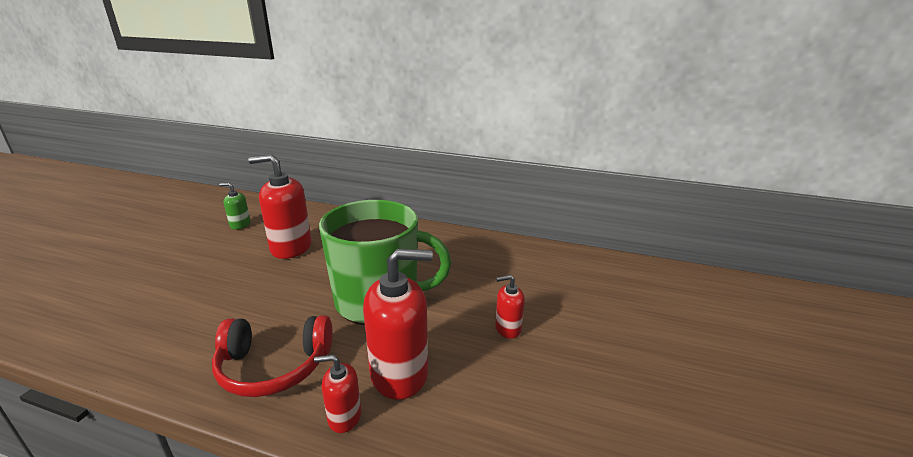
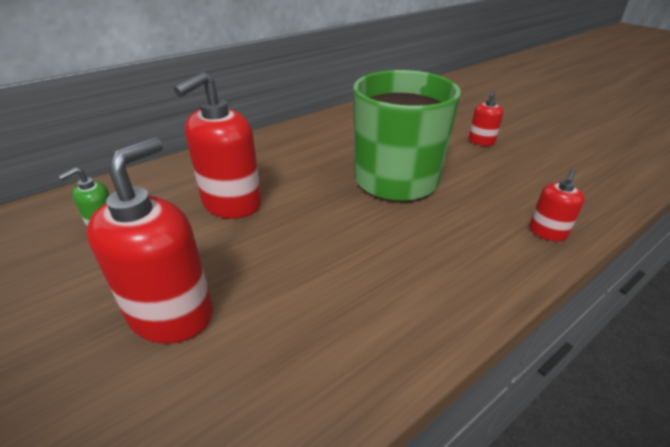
camera: 55 degrees left, 10 degrees up
red headphones [212,315,333,397] -> none
red soap dispenser [363,249,433,400] -> red soap dispenser moved to [86,138,213,344]

